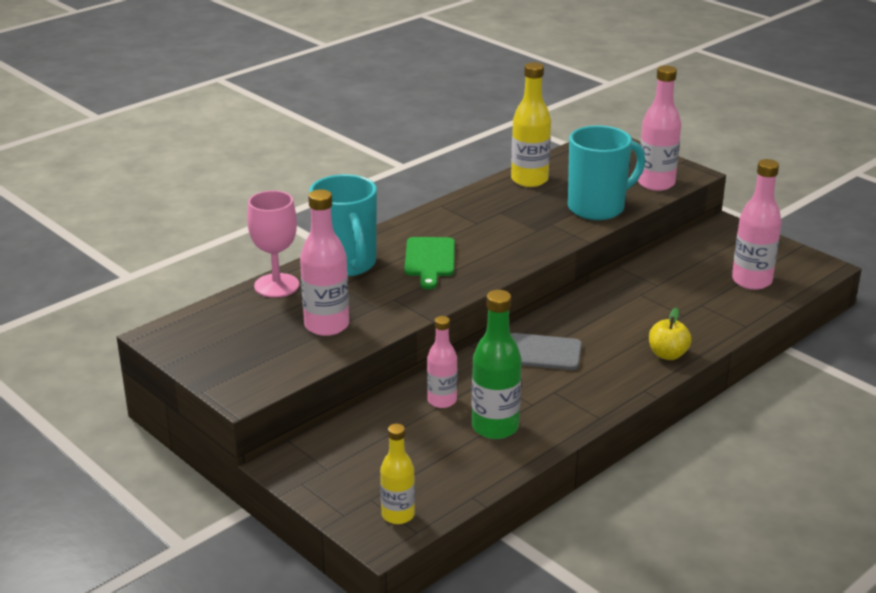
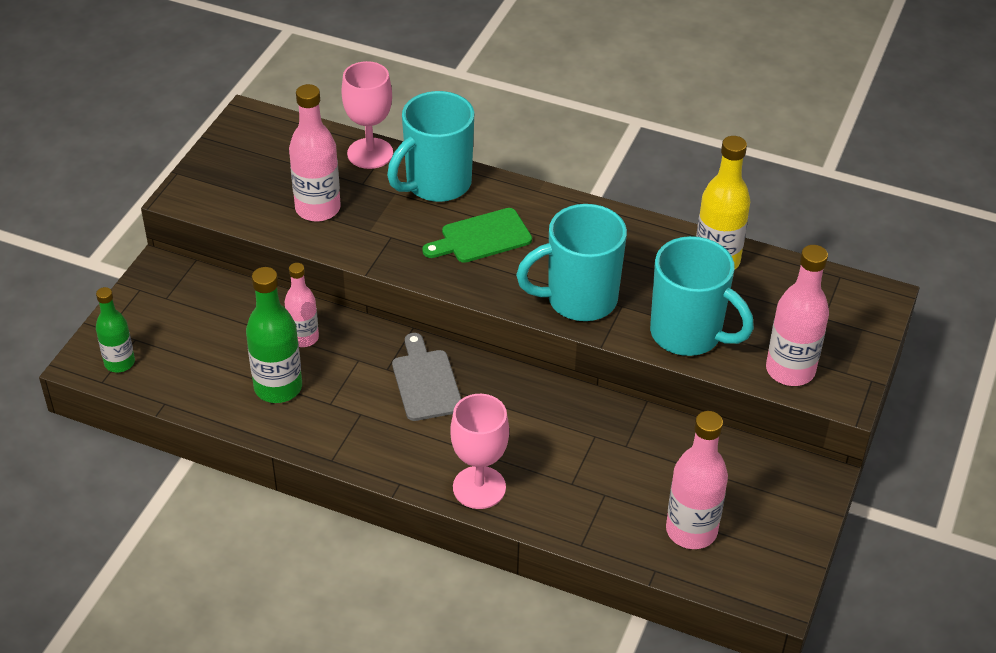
camera: 65 degrees right, 15 degrees up
yellow bottle [380,424,415,524] -> green bottle [96,287,135,373]
yellow apple [649,308,692,360] -> pink goblet [450,394,509,509]
none -> turquoise mug [516,204,627,321]

